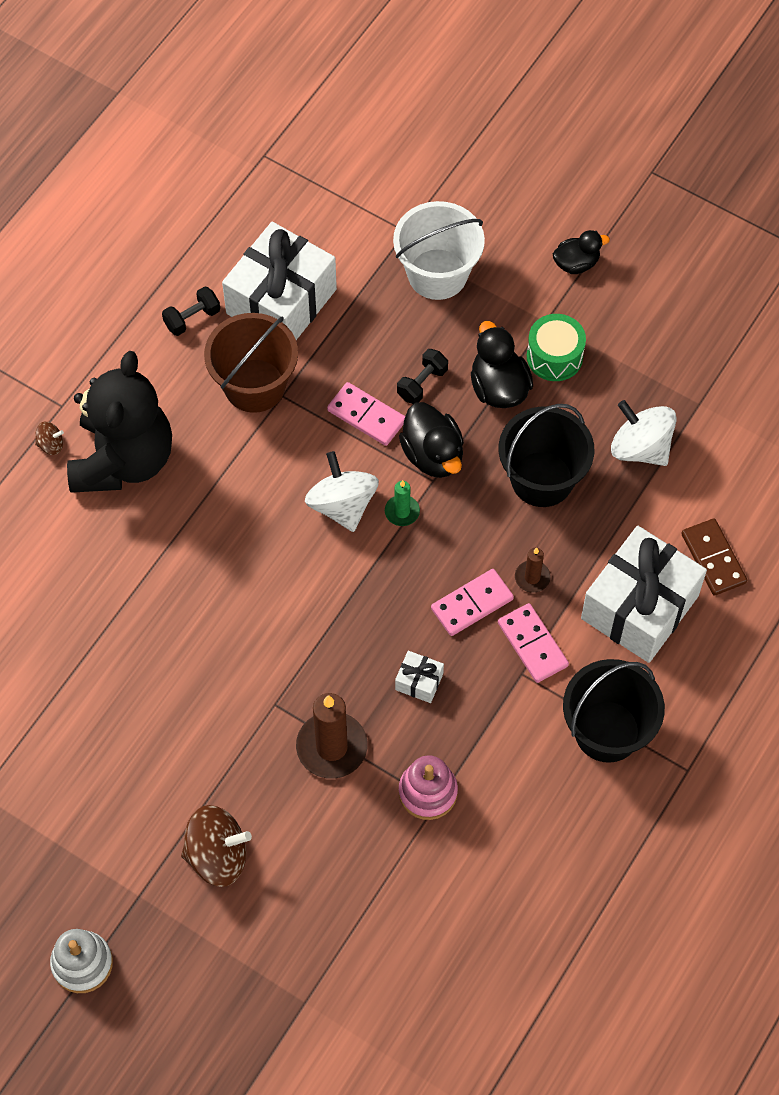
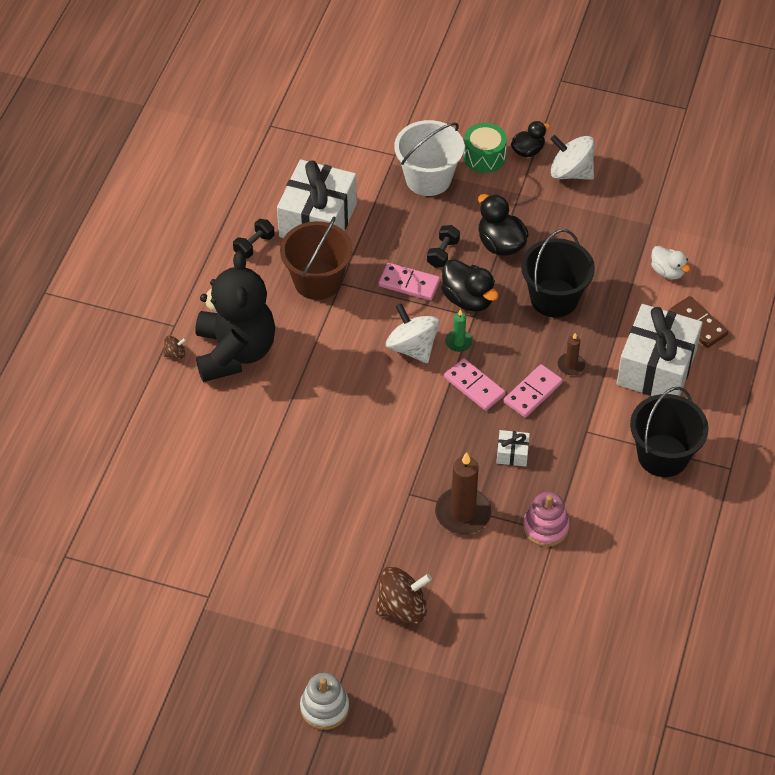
camera: 15 degrees left, 10 degrees down
pink domino [498,603,569,683] -> pink domino moved to [444,358,505,411]
green drum [527,314,586,381] -> green drum moved to [463,123,507,173]
white spinning top [611,400,676,466] -> white spinning top moved to [550,135,595,180]
none -> white duck [651,246,690,279]

